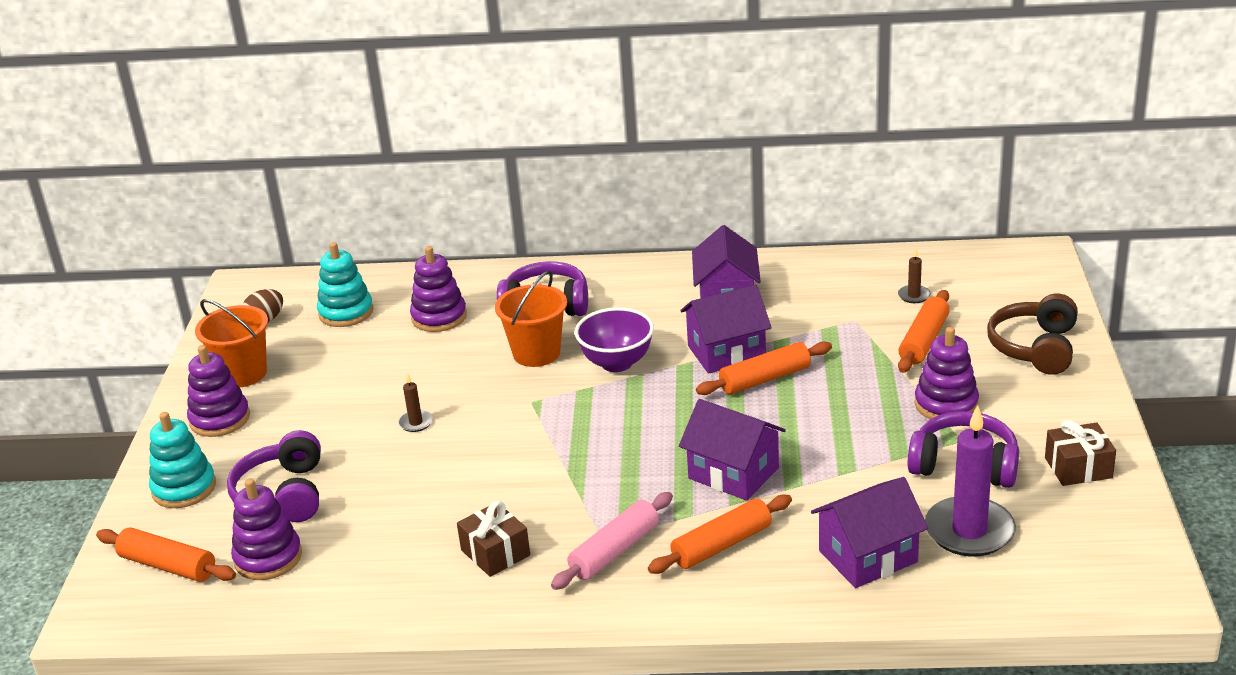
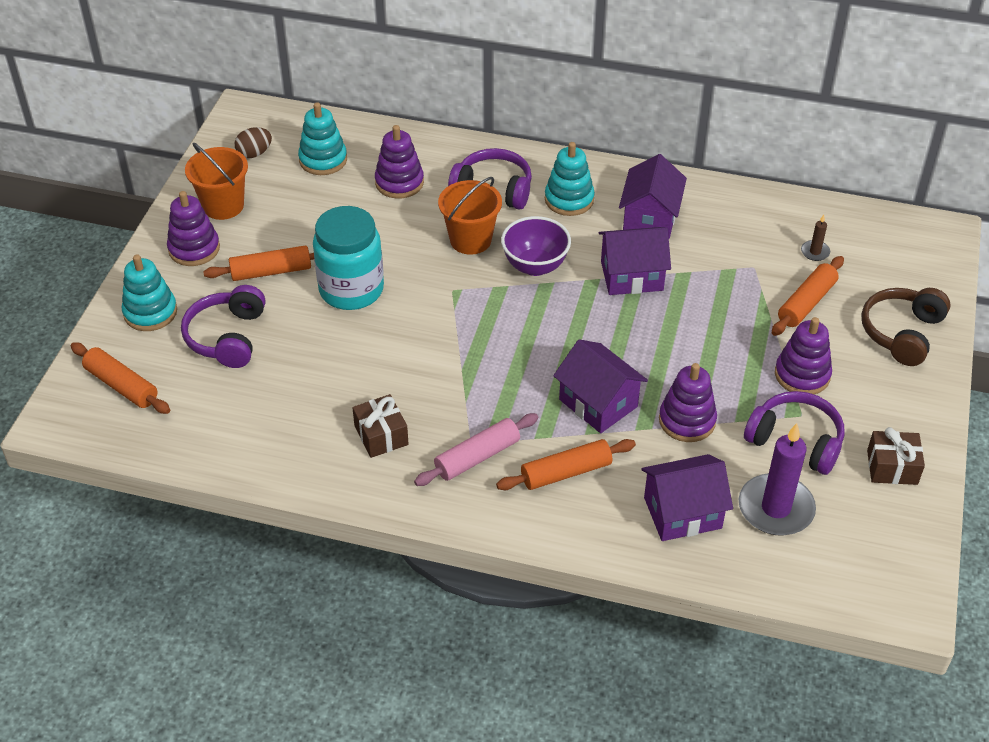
camera: 10 degrees right, 15 degrees up
purple stacking toy [231,478,302,580] -> purple stacking toy moved to [659,363,717,442]
brown candle [398,373,433,432] -> turquoise jar [313,206,384,310]
orange rolling pin [696,341,832,395] -> orange rolling pin moved to [203,245,314,281]
none -> turquoise stacking toy [545,142,595,216]

